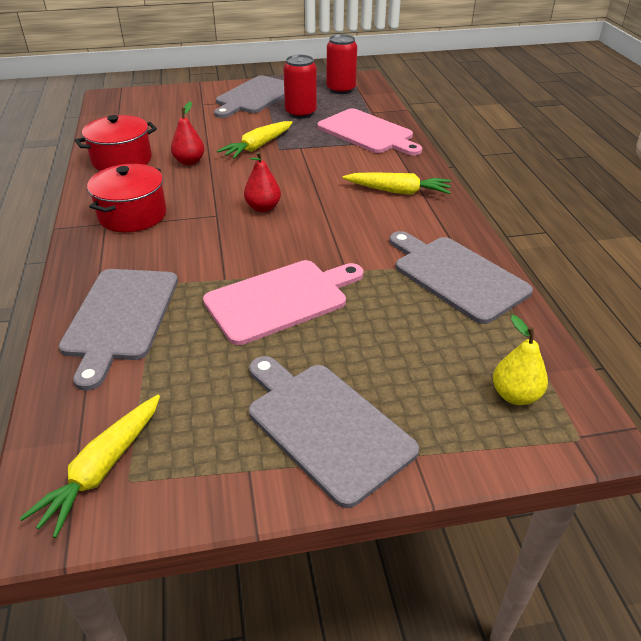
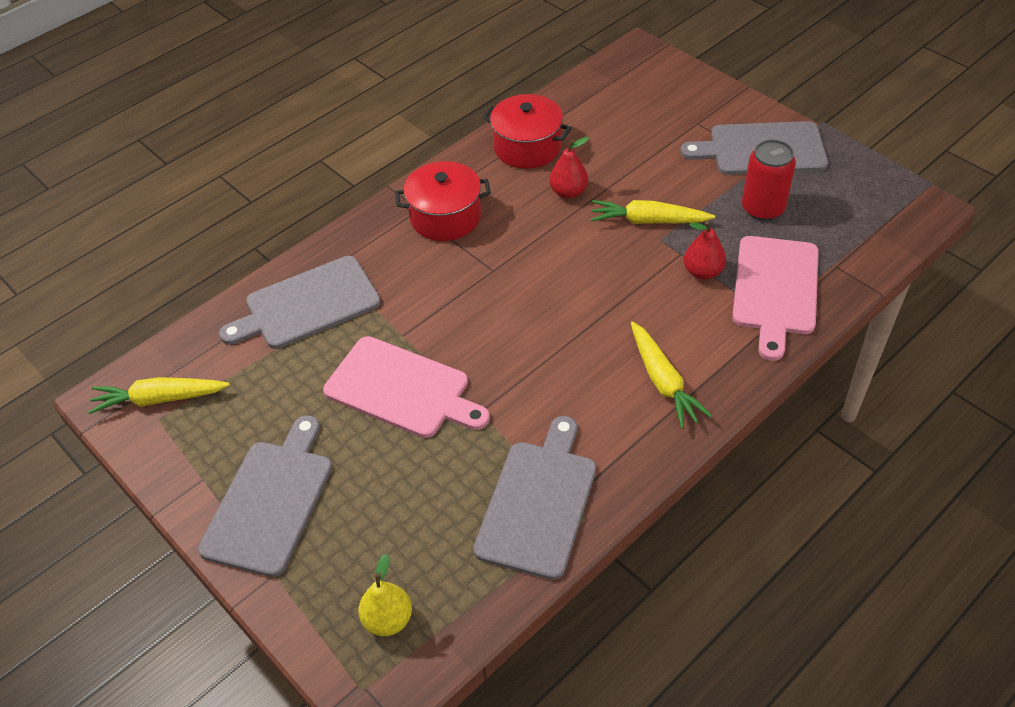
camera: 60 degrees right, 10 degrees up
red pear [244,152,281,212] -> red pear moved to [684,221,726,280]
red can [327,34,357,94] -> none

